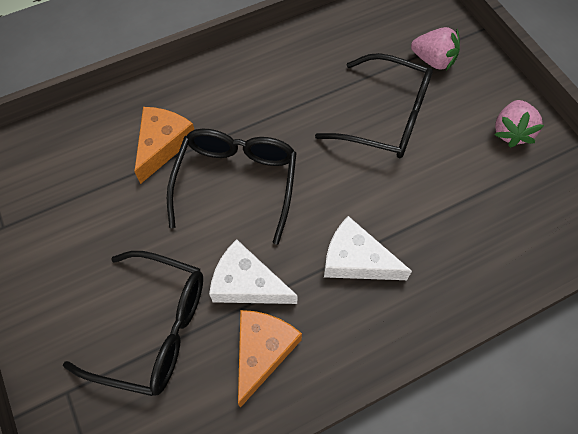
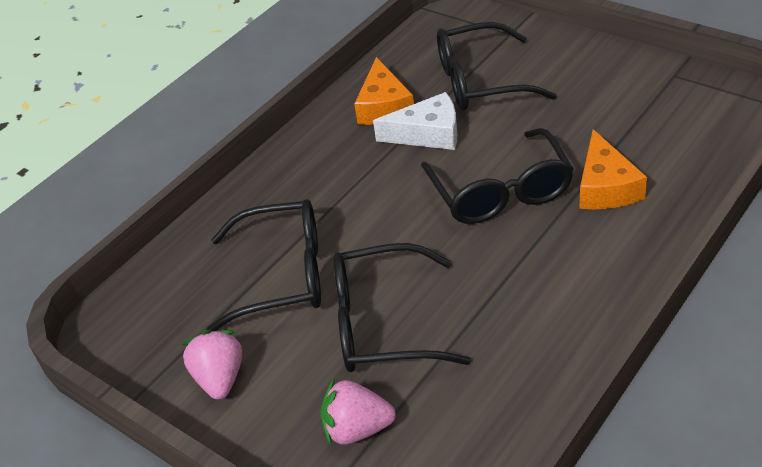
camera: 160 degrees right, 20 degrees down
white cheese [324,216,412,280] -> none
none -> black glasses [207,199,321,331]

